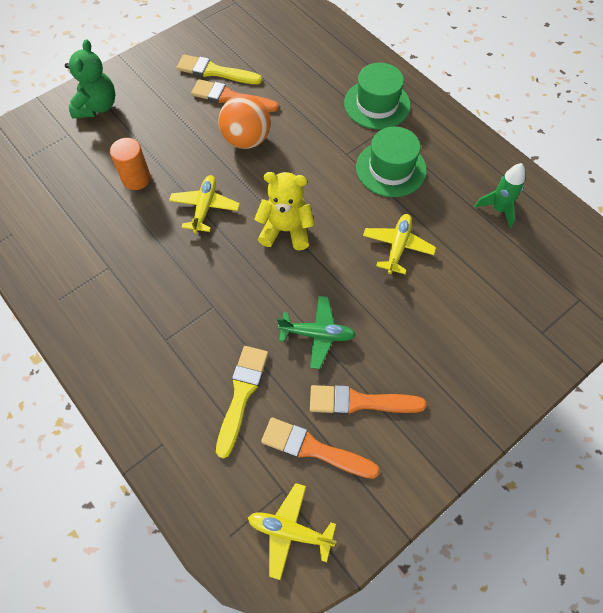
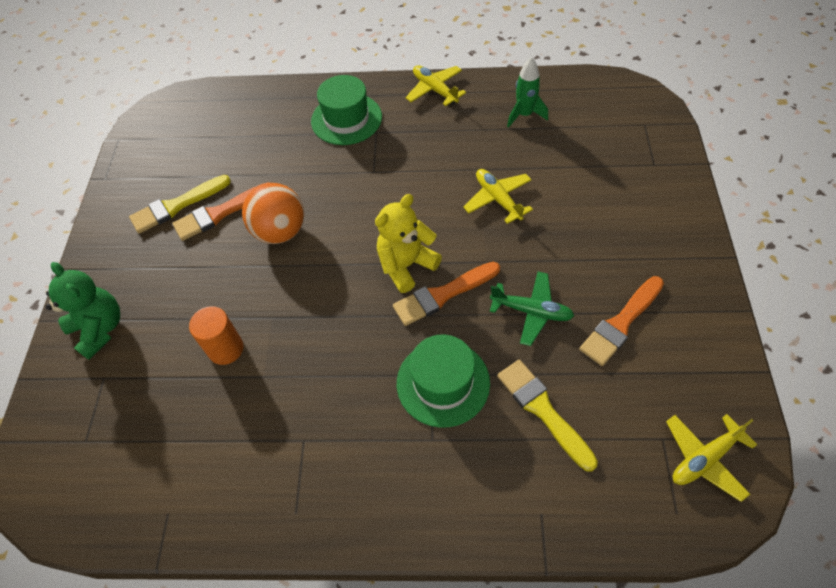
camera: 45 degrees left, 5 degrees down
yellow plane [169,175,240,233] -> yellow plane moved to [405,65,466,106]
orange brush [261,418,380,479] -> orange brush moved to [393,262,500,326]
green plane [277,296,356,369] -> green plane turned 60 degrees clockwise [490,272,574,346]
green hat [356,127,427,197] -> green hat moved to [397,335,490,428]

